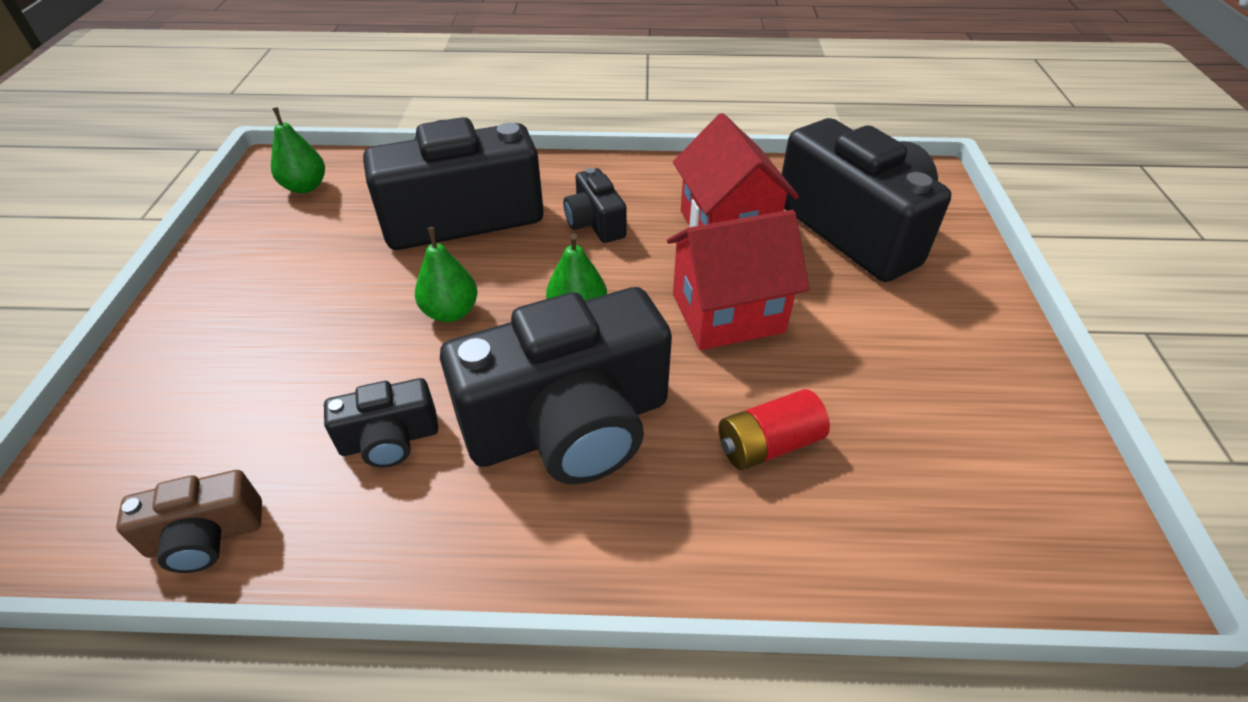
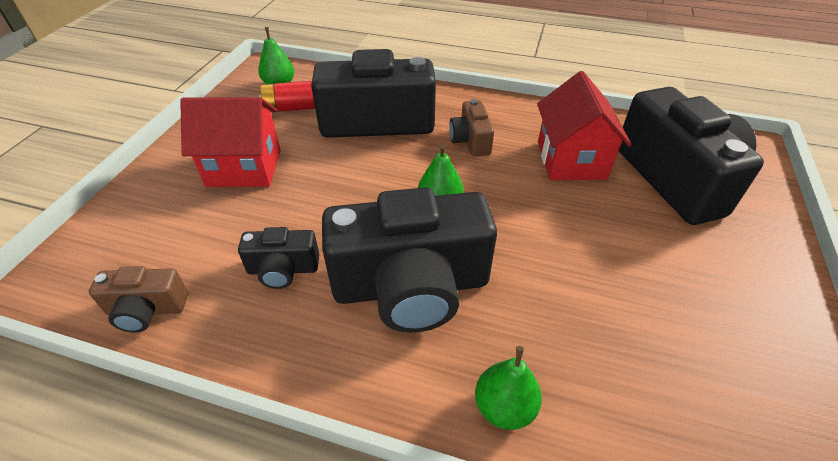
camera: 15 degrees right, 0 degrees up
green pear [415,227,478,322] -> green pear moved to [475,346,542,430]
black camera [564,168,627,243] -> brown camera [449,99,494,156]
red house [667,210,810,350] -> red house moved to [180,97,281,187]
red battery [719,389,830,470] -> red battery moved to [259,81,315,112]

